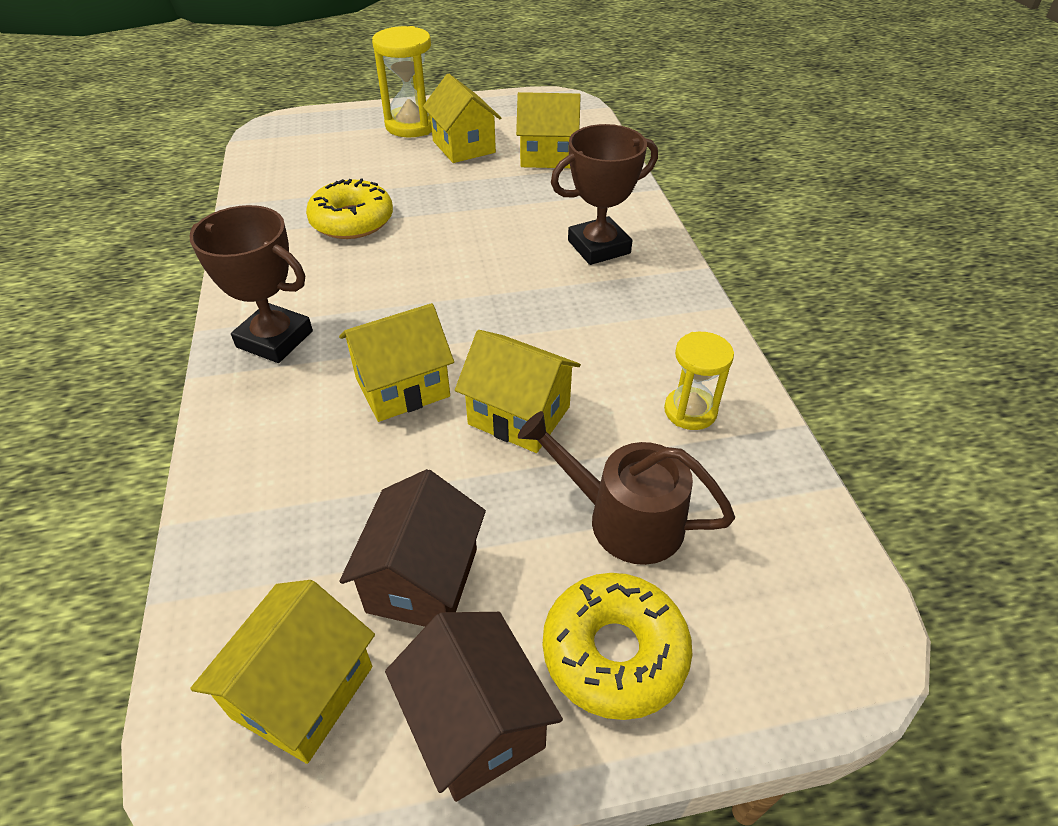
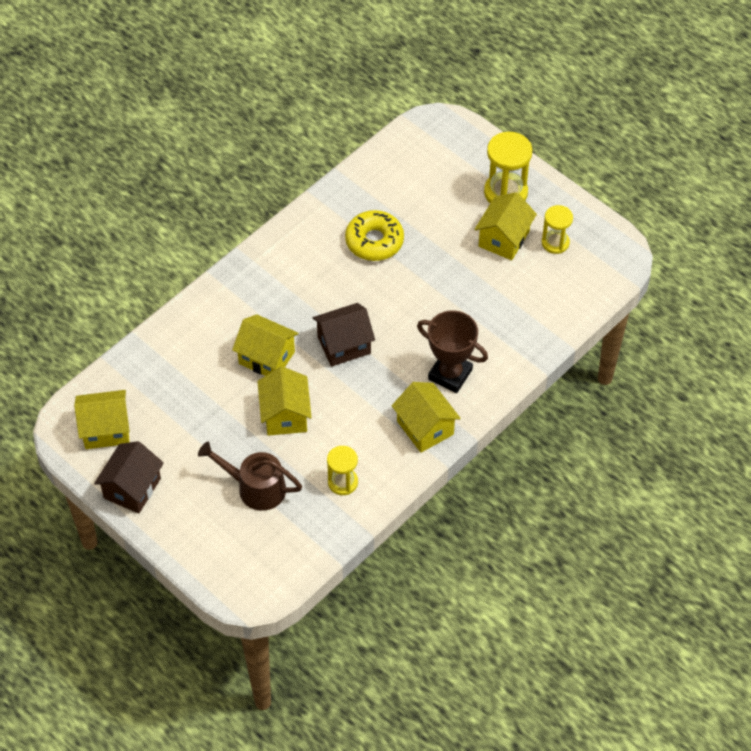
camera: 55 degrees right, 10 degrees up
brown trophy [190,205,313,363] -> none
brown house [339,469,486,627] -> brown house moved to [313,303,375,367]
yellow house [516,92,581,168] -> yellow house moved to [392,382,461,453]
brown watering can [518,411,735,565] -> brown watering can turned 60 degrees counterclockwise [198,442,302,511]
yellow donut [543,573,692,720] -> none
none -> yellow hourglass [542,205,573,254]

